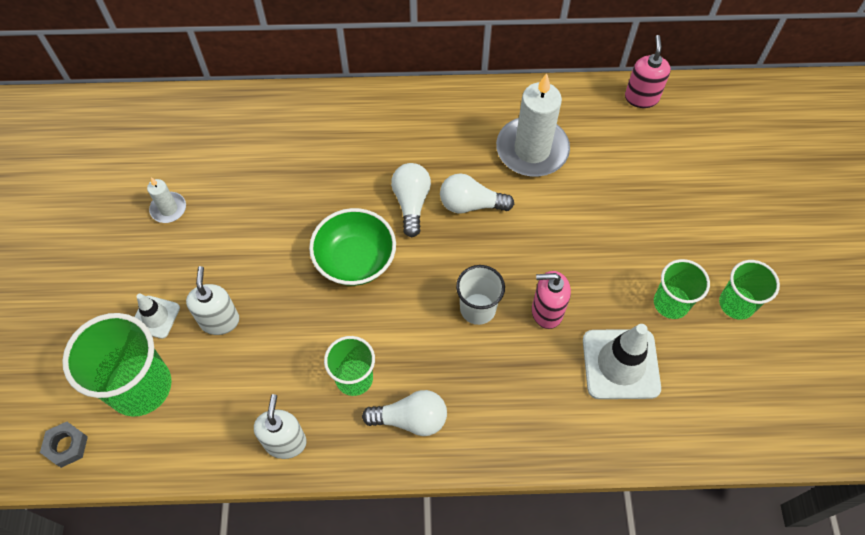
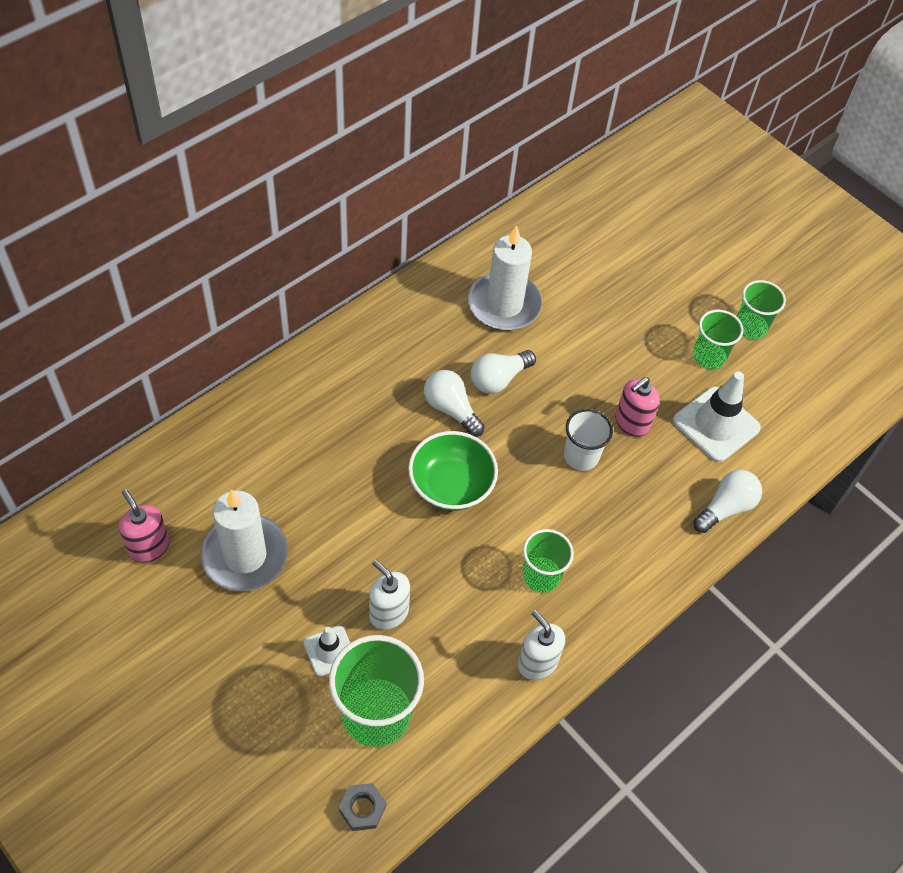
camera: 45 degrees left, 5 degrees down
white candle [147,178,186,223] -> white candle [201,489,288,592], size x2.08
white light bulb [362,390,447,436] -> white light bulb moved to [693,470,762,533]
pink soap dispenser [625,35,671,108] -> pink soap dispenser moved to [119,489,170,563]

